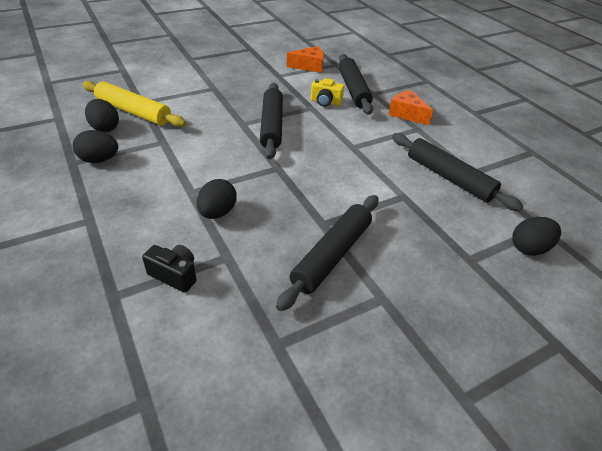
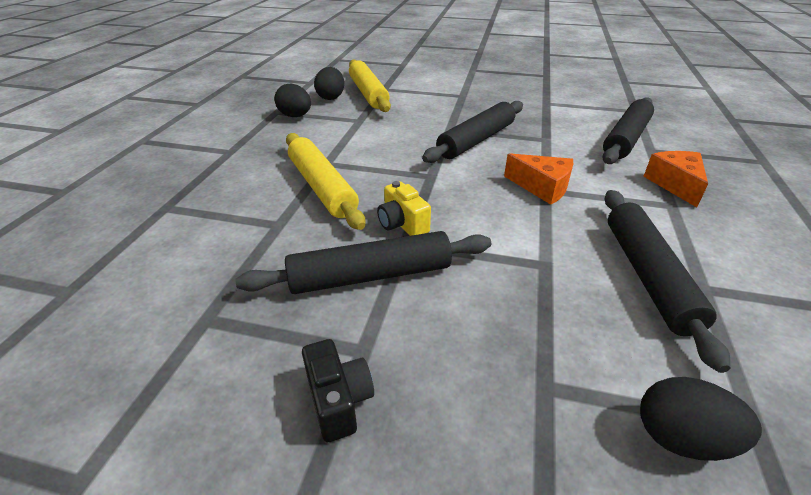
camera: 45 degrees right, 5 degrees down
black camera [142,245,197,292] -> black camera moved to [302,339,374,442]
black egg [197,179,236,219] -> yellow rolling pin [286,133,366,230]
orange cheese [287,46,324,73] -> orange cheese moved to [504,153,573,205]
yellow camera [310,78,344,107] -> yellow camera moved to [377,181,431,236]

